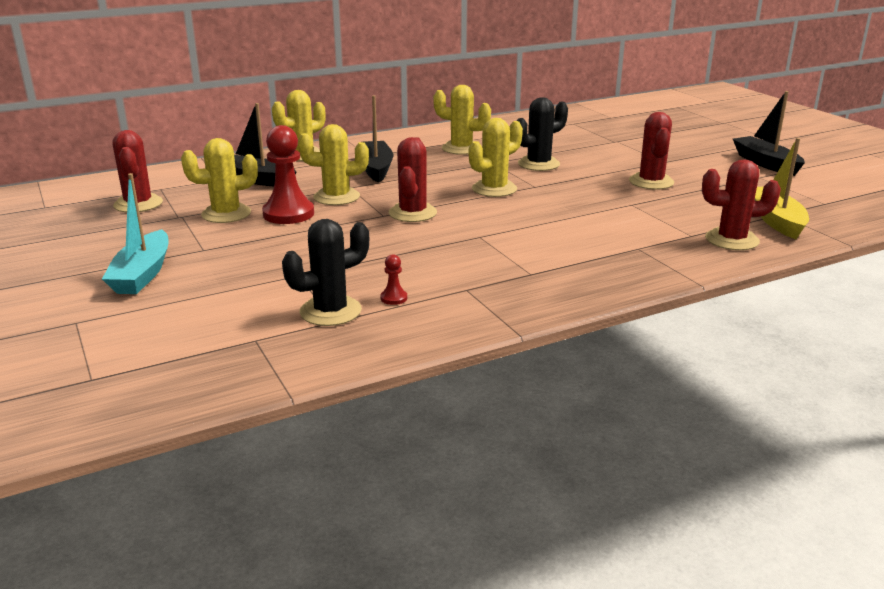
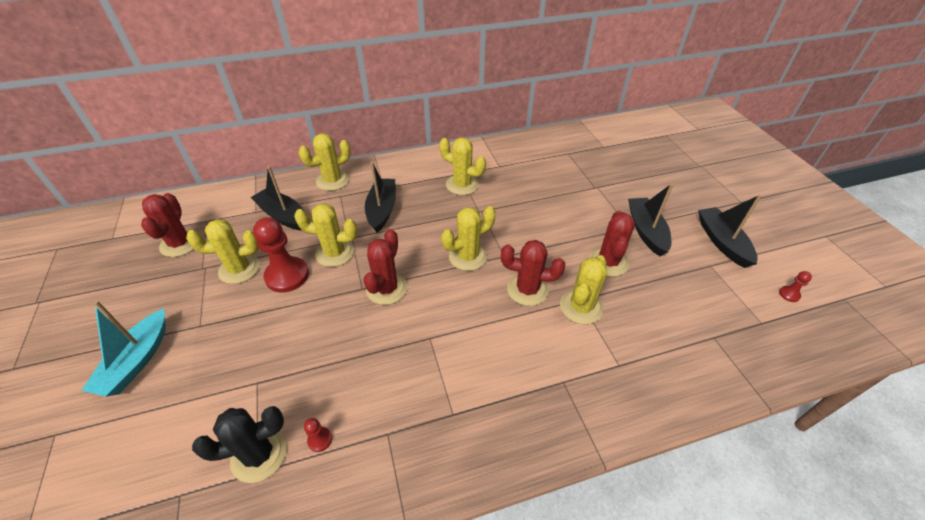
camera: 10 degrees right, 20 degrees up
black cactus [517,97,568,171] -> none
red cactus [702,159,781,250] -> red cactus moved to [501,240,565,306]
yellow boat [754,138,809,239] -> none
none -> yellow cactus [560,255,607,324]
none -> black boat [628,184,673,256]
none -> red pawn [779,271,812,302]

